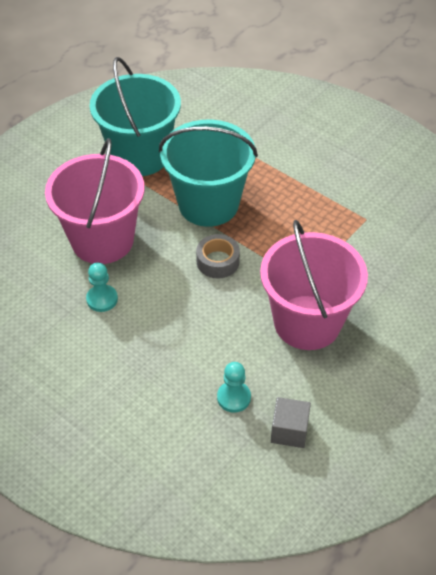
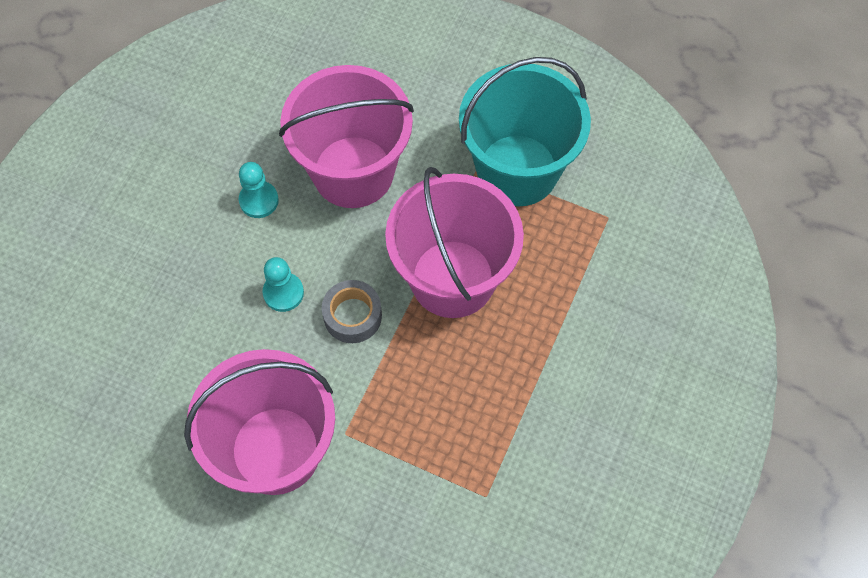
camera: 75 degrees right, 15 degrees up
turquoise bucket [159,120,258,227] -> pink bucket [385,167,524,318]
turquoise pawn [217,362,251,413] -> turquoise pawn moved to [263,257,304,312]
grey cube [271,397,311,448] -> none

